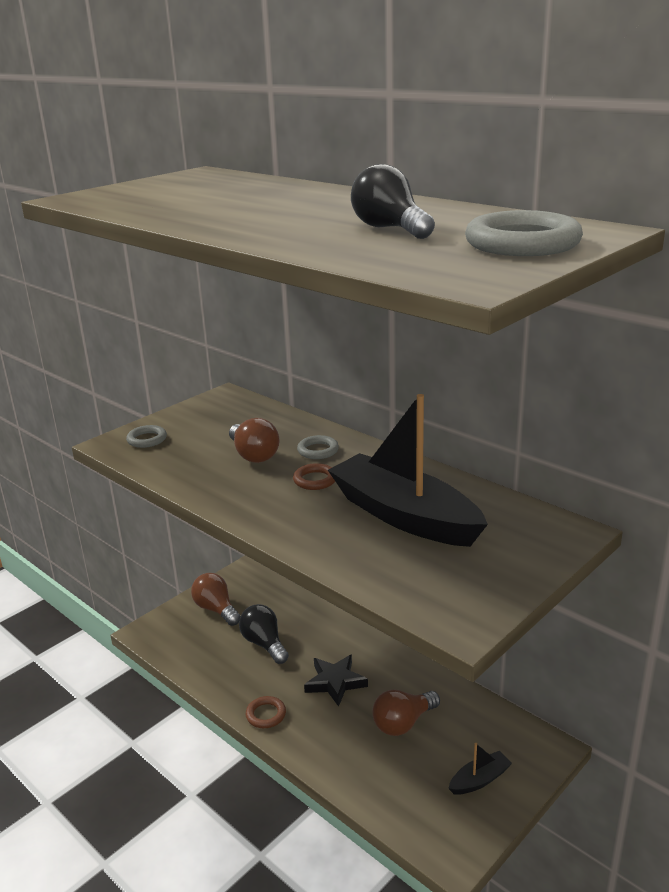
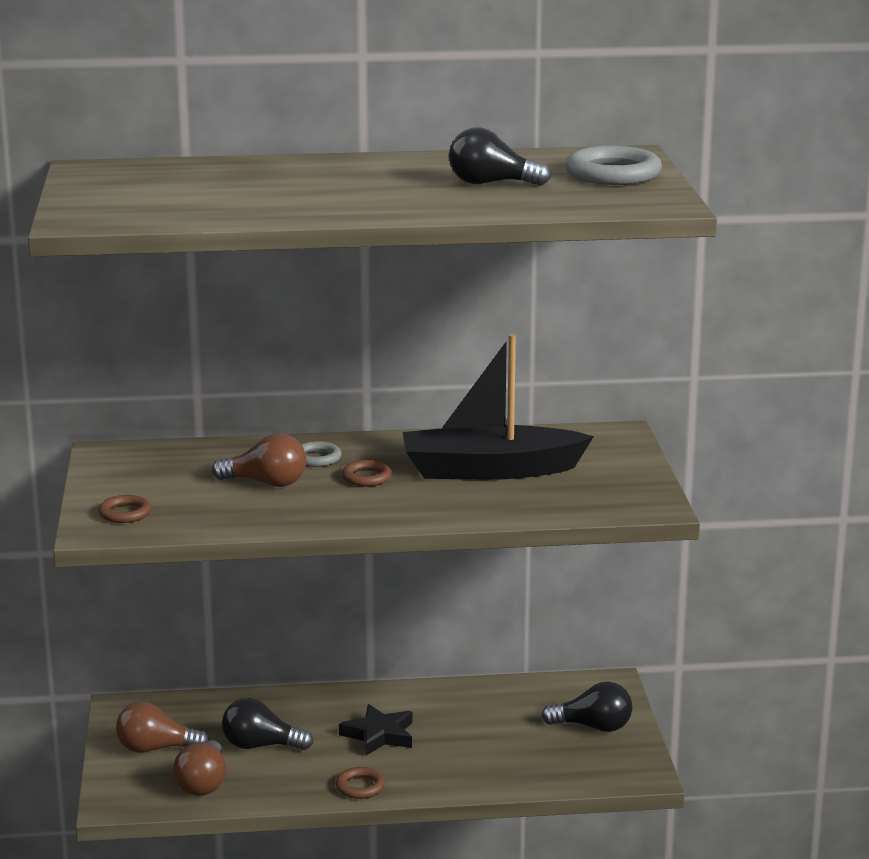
camera: 50 degrees left, 5 degrees down
grey ring [126,425,167,448] -> brown ring [98,495,151,523]
brown light bulb [373,690,440,736] -> brown light bulb moved to [173,740,226,796]
black boat [448,743,512,795] -> black light bulb [541,682,632,732]

